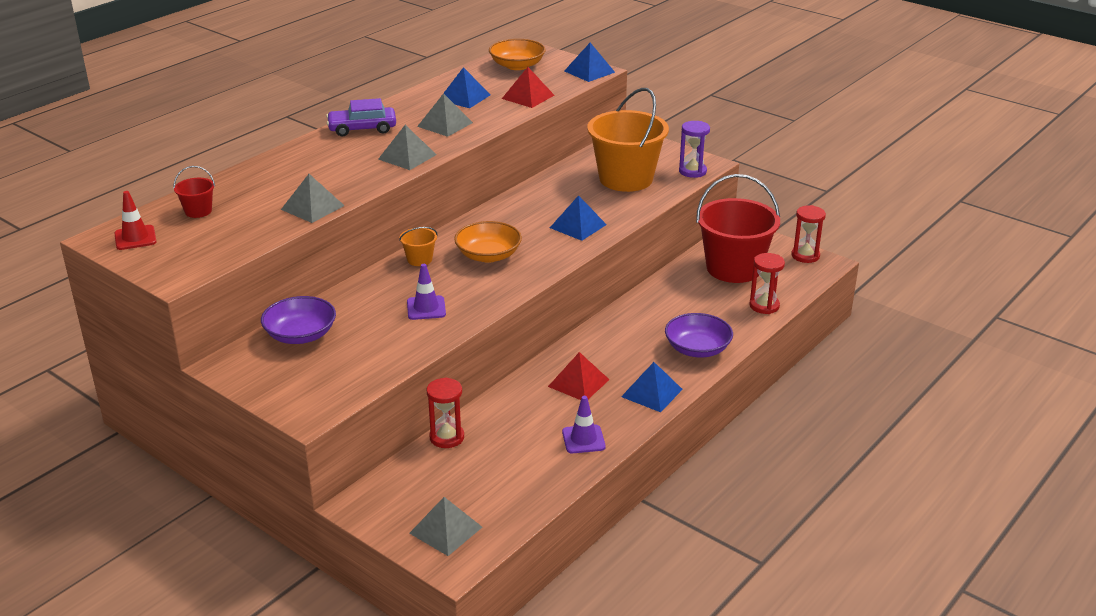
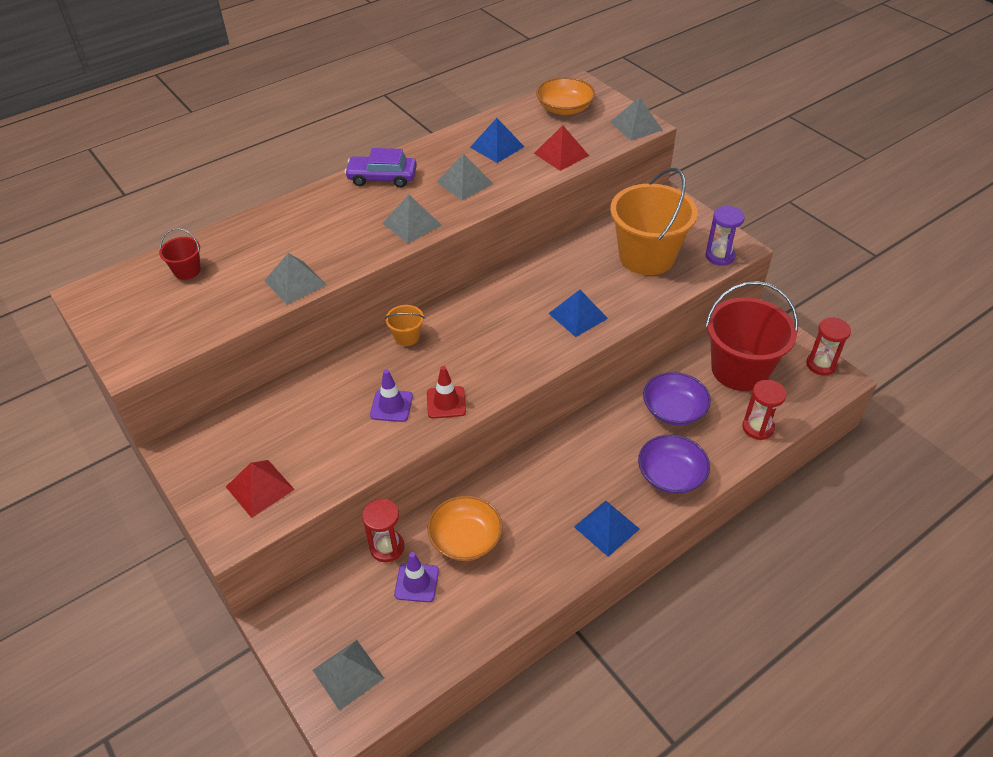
camera: 15 degrees right, 15 degrees up
red traffic cone [114,191,157,250] -> red traffic cone moved to [427,366,466,419]
purple bowl [261,296,336,344] -> purple bowl moved to [643,372,711,425]
orange bowl [454,221,522,263] -> orange bowl moved to [427,496,503,561]
red pyramid [548,352,609,400] -> red pyramid moved to [226,460,295,518]
purple traffic cone [562,396,606,453] -> purple traffic cone moved to [394,552,439,602]
blue pyramid [564,43,615,82] -> grey pyramid [610,97,663,141]

